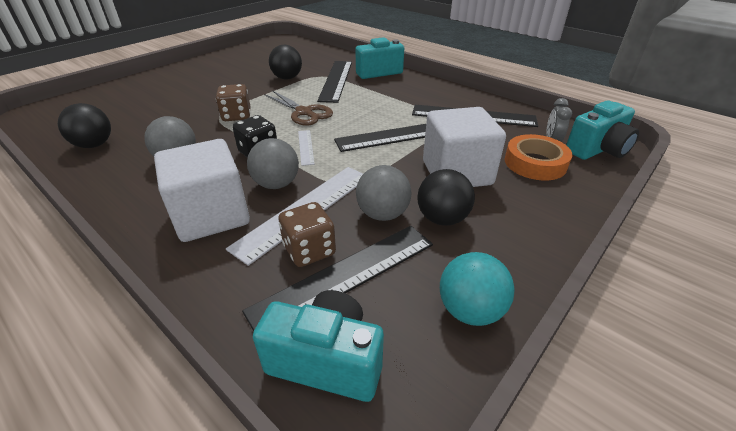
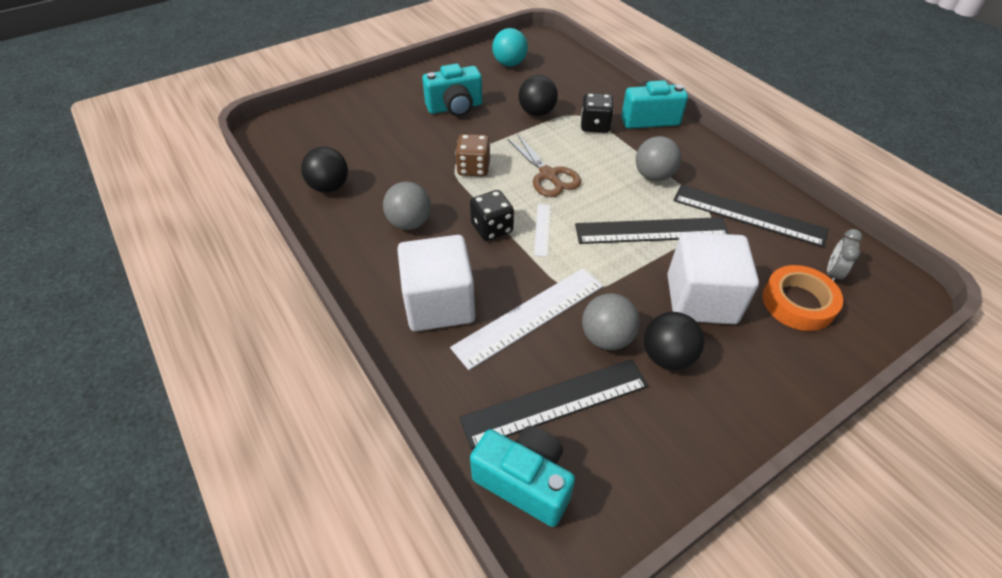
camera: 15 degrees right, 10 degrees up
grey ball [247,138,299,189] -> grey ball moved to [636,136,681,181]
brown dice [278,202,336,267] -> none
black ruler [317,61,352,103] -> black dice [581,93,614,133]
turquoise ball [440,252,515,326] -> turquoise ball moved to [492,28,528,66]
turquoise camera [566,100,639,160] -> turquoise camera moved to [422,63,482,117]

